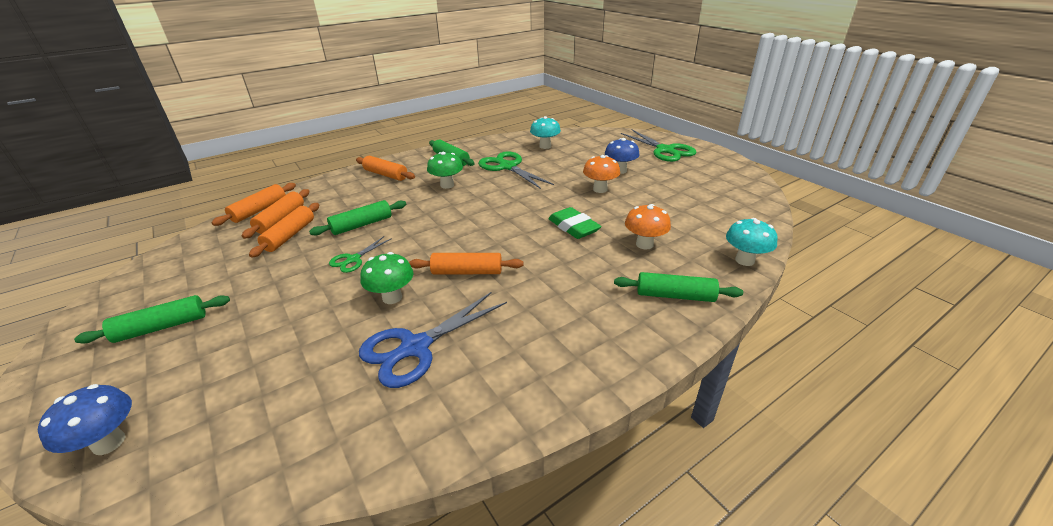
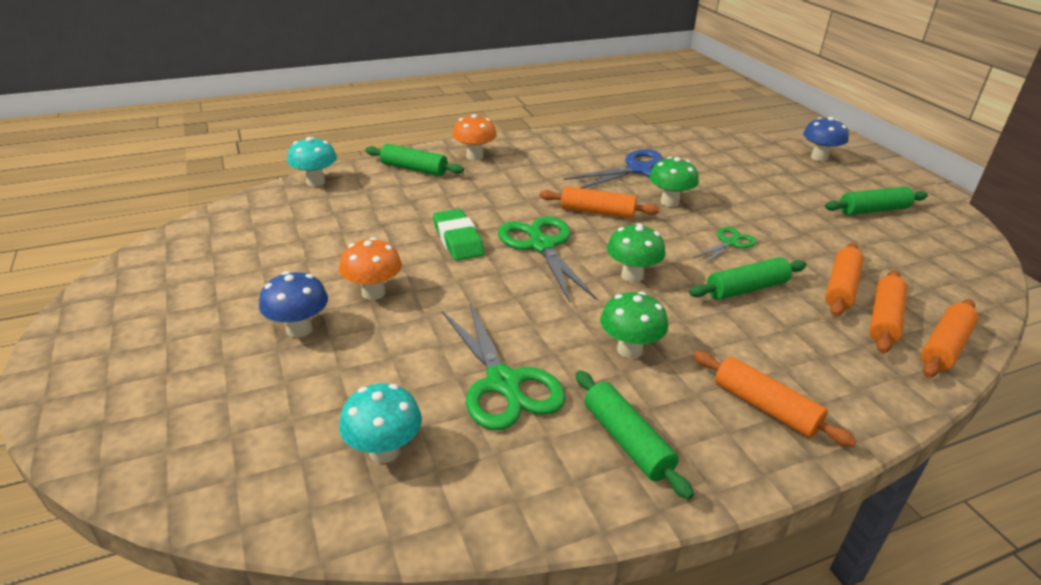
camera: 170 degrees left, 0 degrees up
green scissors [621,129,697,162] -> green scissors moved to [498,216,596,303]
orange mushroom [625,204,671,250] -> orange mushroom moved to [452,114,497,160]
none -> green mushroom [607,223,666,283]

